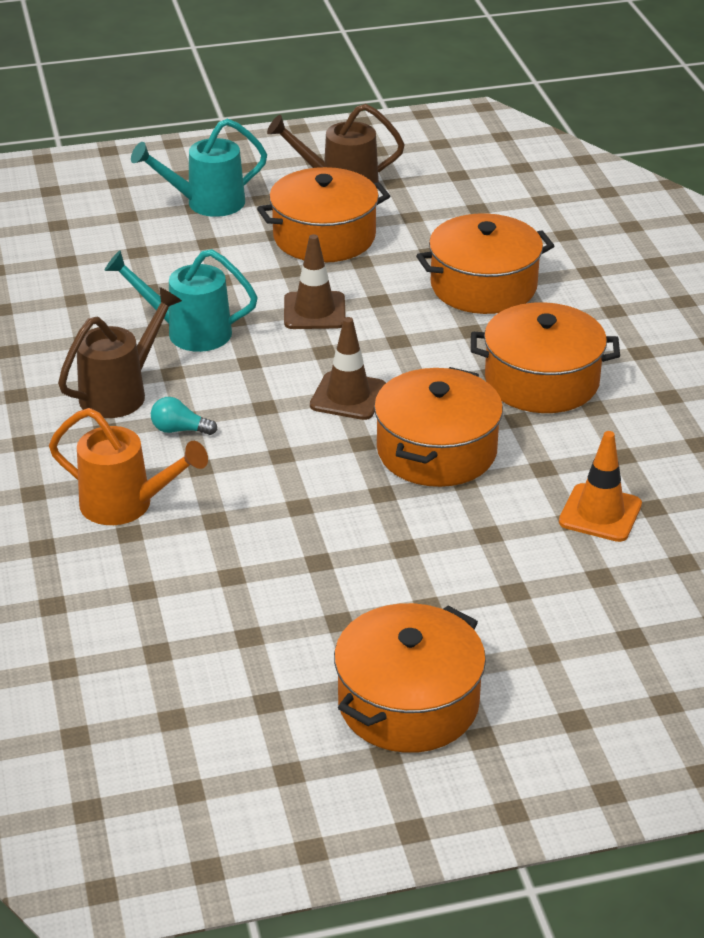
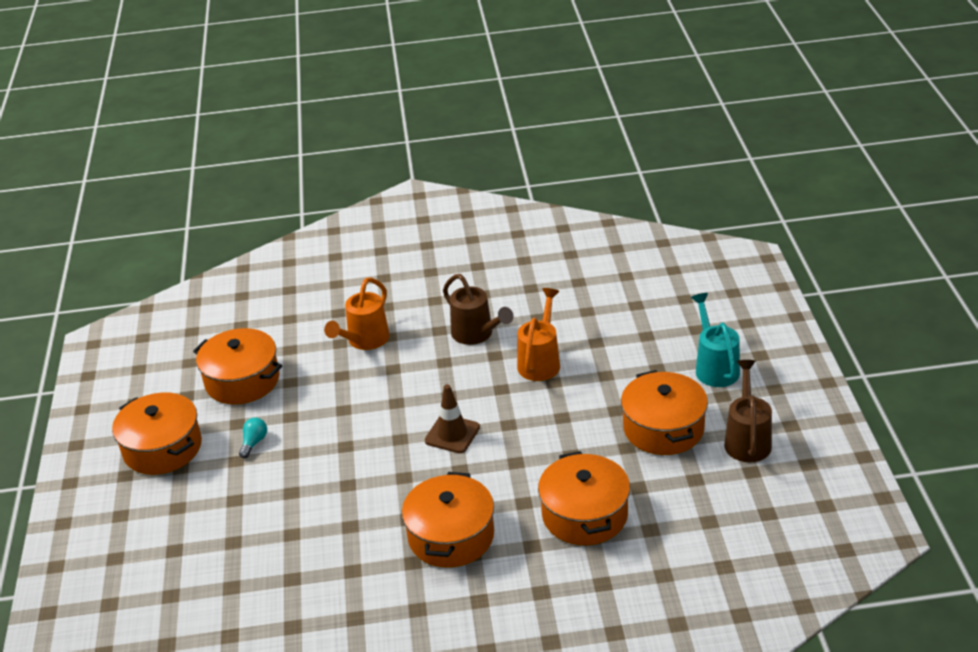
camera: 100 degrees right, 0 degrees up
turquoise watering can [105,249,258,352] -> orange watering can [517,288,560,381]
turquoise light bulb [151,397,217,435] -> turquoise light bulb moved to [239,418,267,458]
brown traffic cone [284,234,346,329] -> none
orange pot [374,367,503,487] -> orange pot moved to [193,328,282,404]
orange traffic cone [559,431,642,542] -> none

